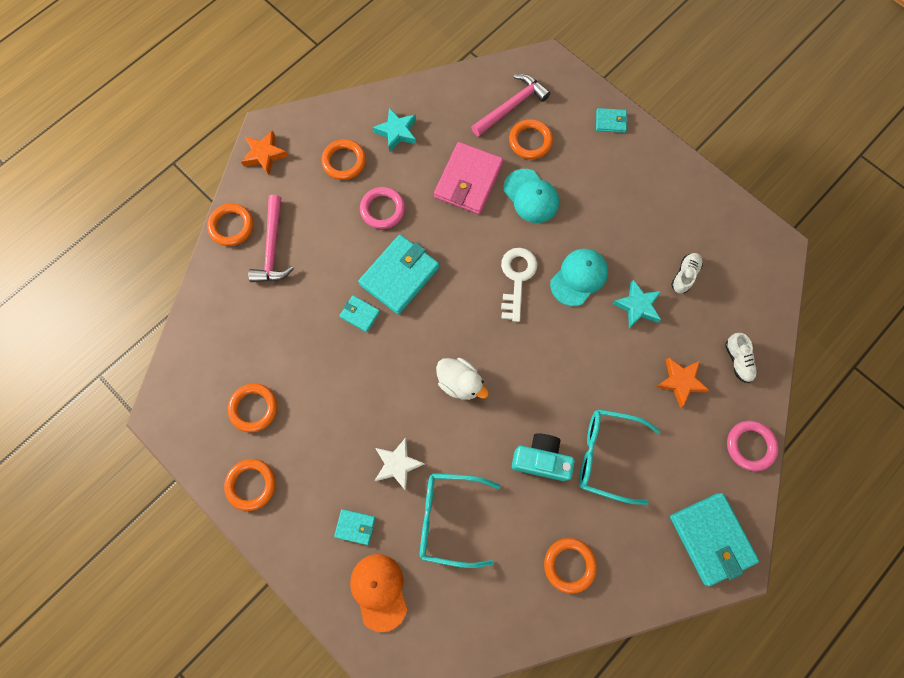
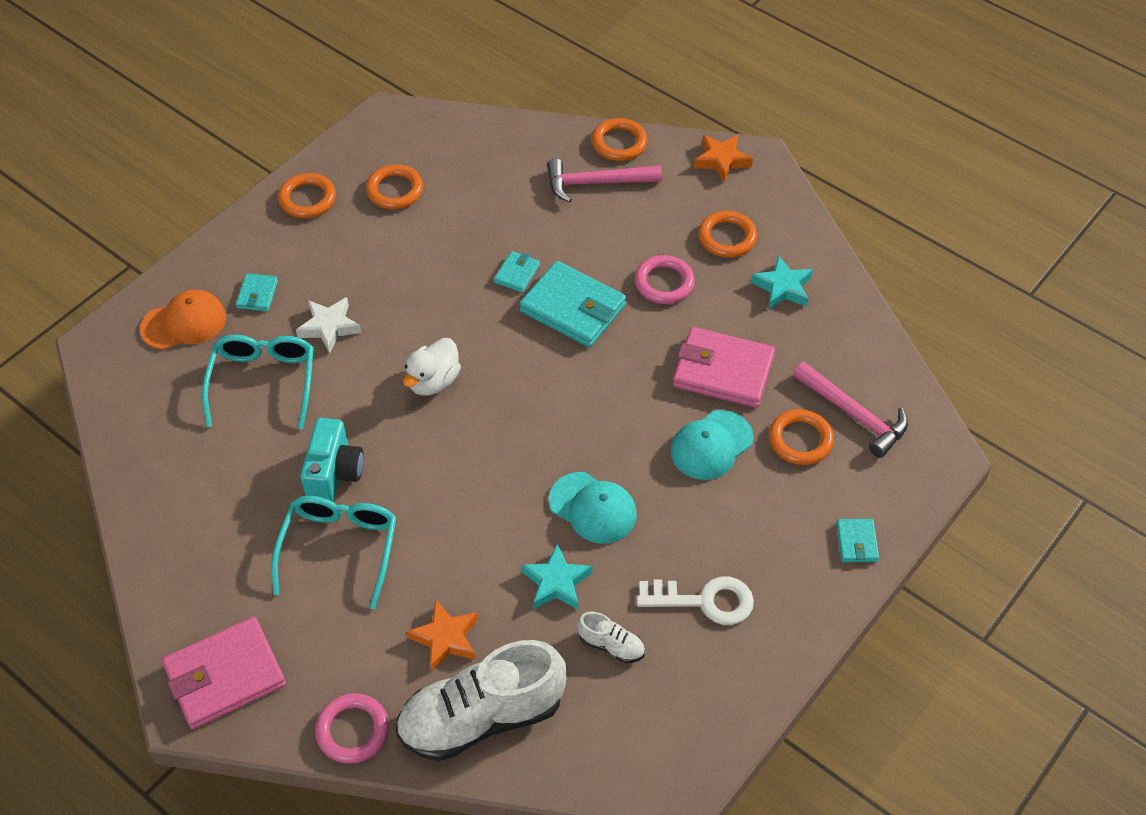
camera: 85 degrees right, 20 degrees down
white key [501,248,537,322] -> white key moved to [637,577,754,625]
orange ring [544,538,597,594] -> none
turquoise wallet [670,493,759,586] -> pink wallet [162,617,286,729]
white shoe [725,333,757,383] -> white shoe [396,640,567,761], size x2.35

